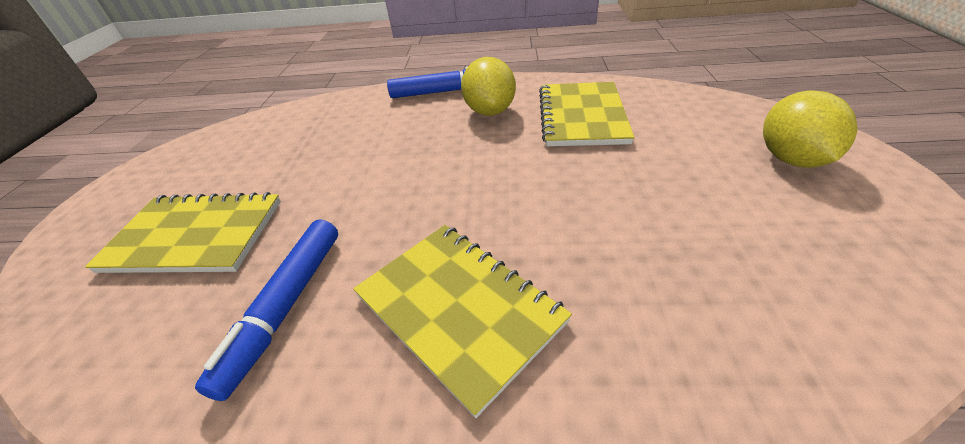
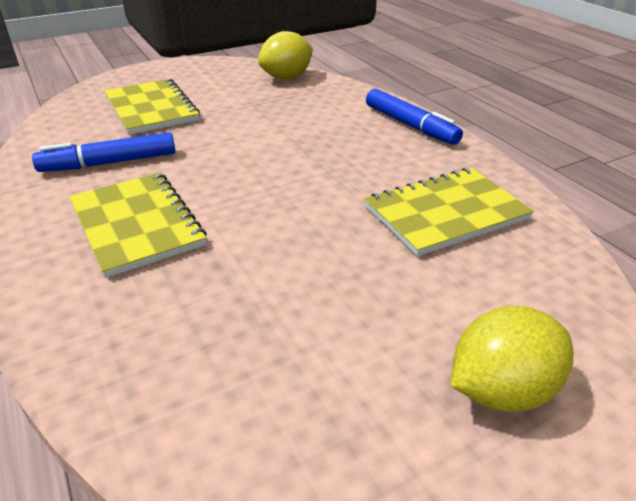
camera: 55 degrees right, 5 degrees down
yellow notebook [353,225,572,418] -> yellow notebook turned 45 degrees counterclockwise [70,172,207,278]
yellow lemon [461,57,516,116] -> yellow lemon moved to [258,31,313,79]

